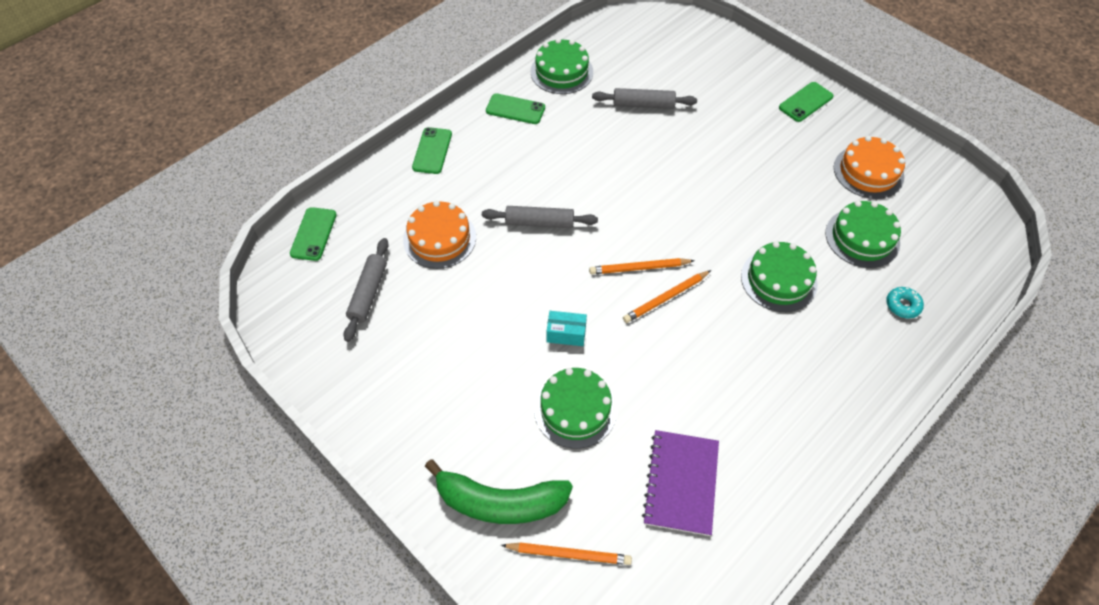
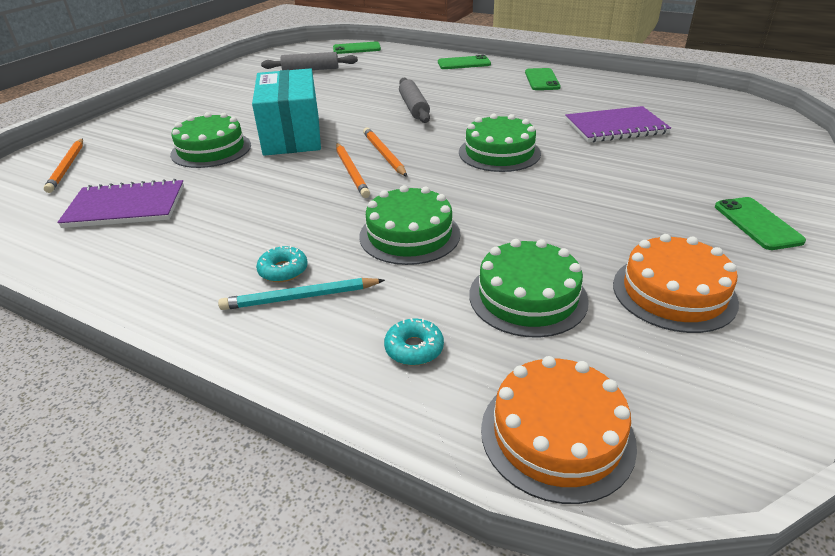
camera: 75 degrees right, 20 degrees down
orange cake [403,201,476,269] -> orange cake moved to [481,356,637,504]
green banana [425,459,573,524] -> none
green cake [530,38,593,94] -> green cake moved to [459,114,541,172]
turquoise box [547,311,587,346] -> turquoise box [252,68,321,156], size x2.39
grey rolling pin [592,88,697,109] -> purple notebook [565,106,671,143]
orange pencil [623,270,711,323] -> orange pencil turned 150 degrees counterclockwise [336,143,370,198]
green phone [779,82,834,122] -> green phone turned 45 degrees clockwise [715,197,806,250]
none -> turquoise pencil [218,278,385,310]
none -> turquoise donut [256,246,308,282]

